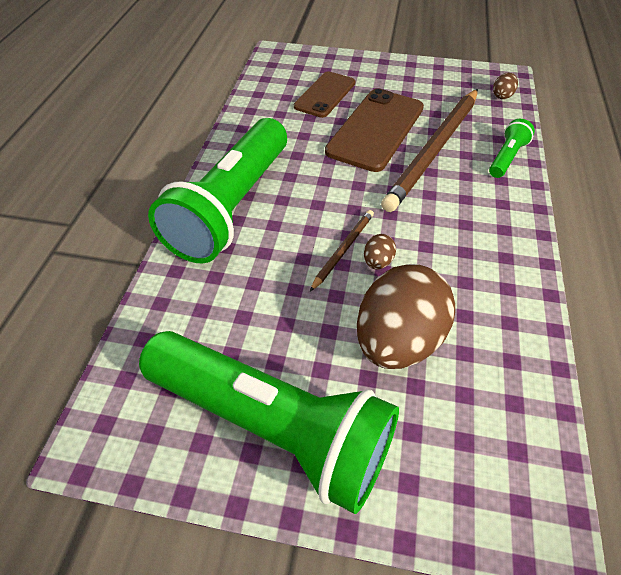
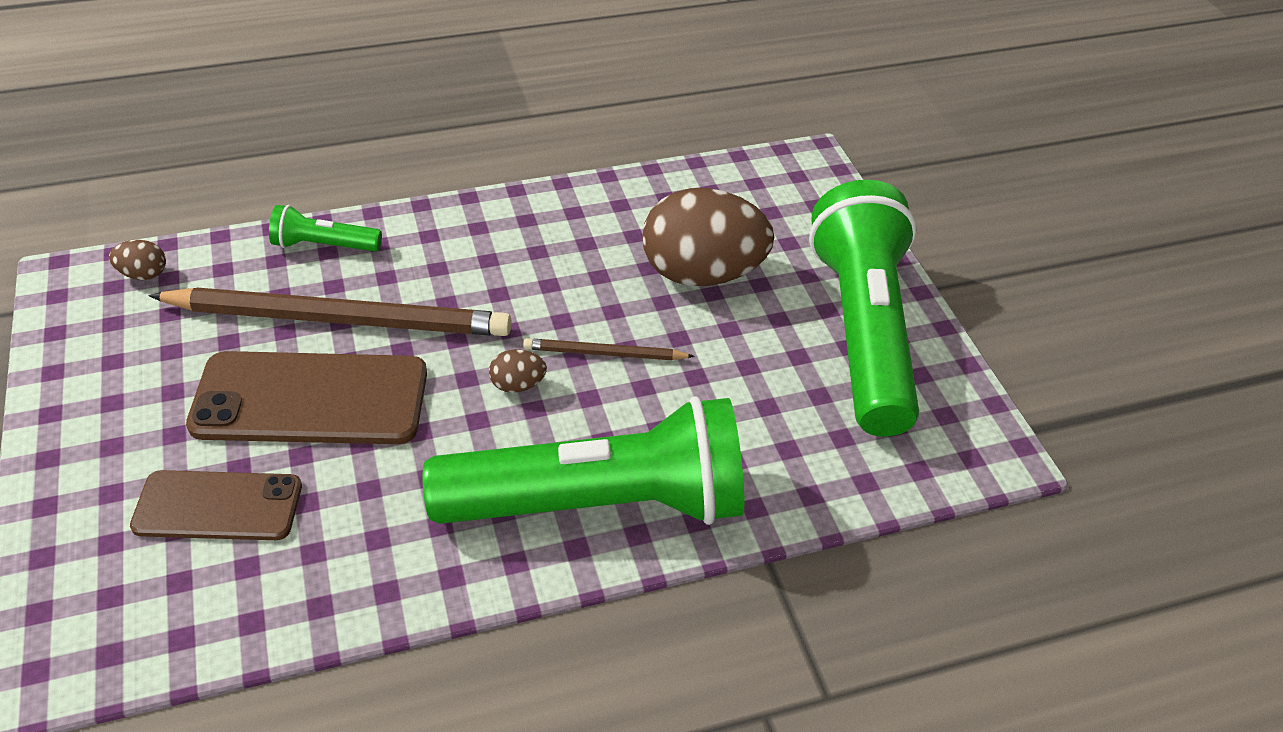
camera: 120 degrees left, 5 degrees down
brown egg [364,234,396,269] -> brown egg moved to [489,349,547,393]

